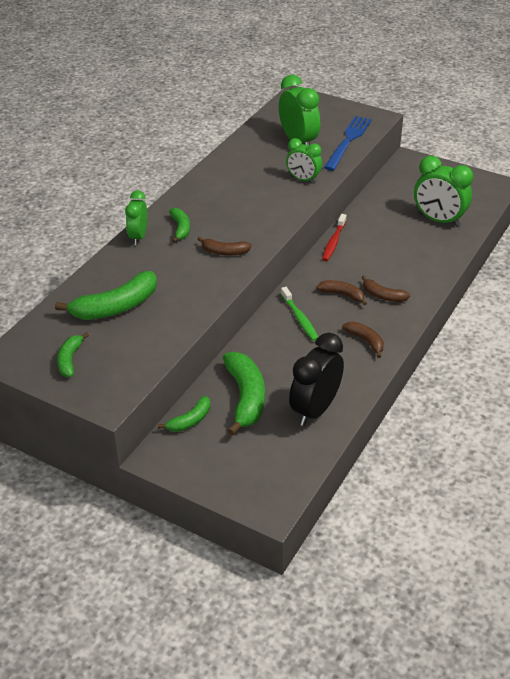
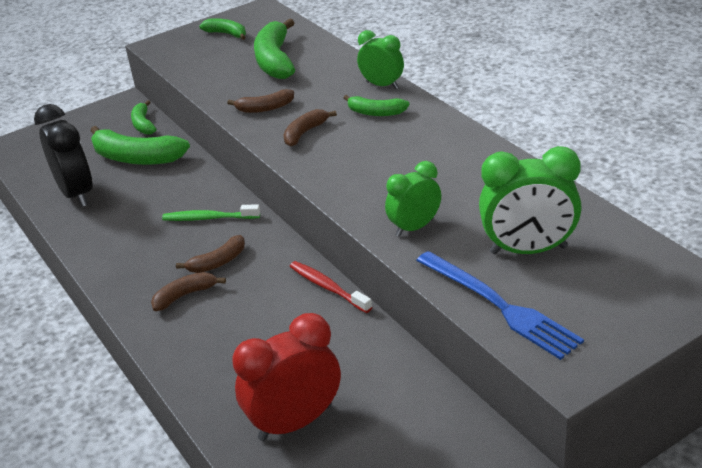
camera: 120 degrees right, 5 degrees down
brown banana [342,321,384,358] -> brown banana moved to [227,89,294,113]
green clock [414,156,473,227] -> red clock [233,313,341,441]

